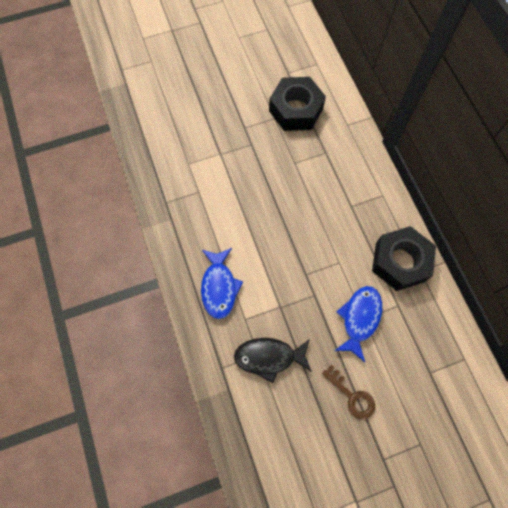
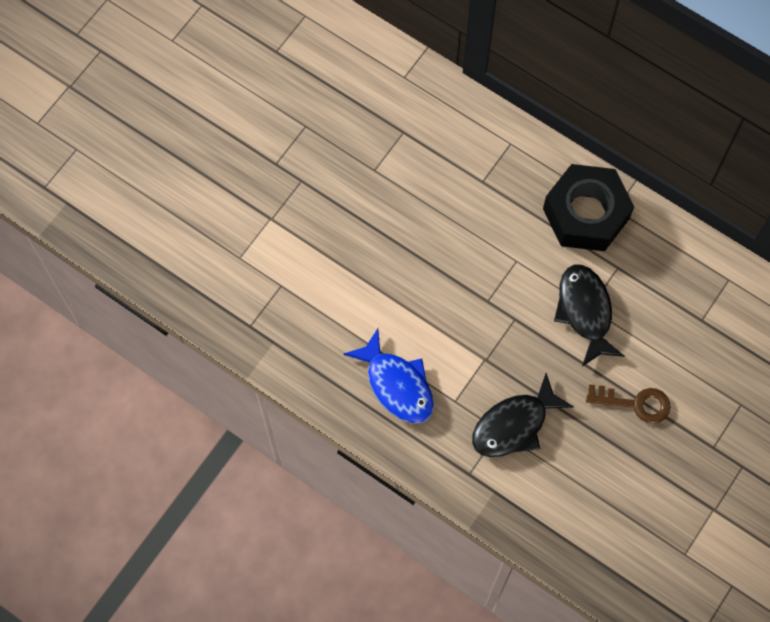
camera: 35 degrees left, 0 degrees up
black nut [269,77,326,131] -> none
blue fish [334,286,382,362] -> black fish [554,265,625,367]

